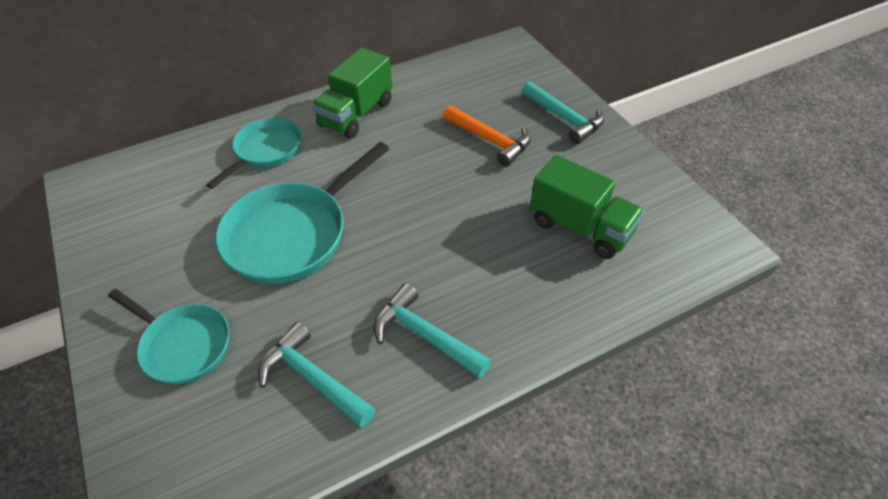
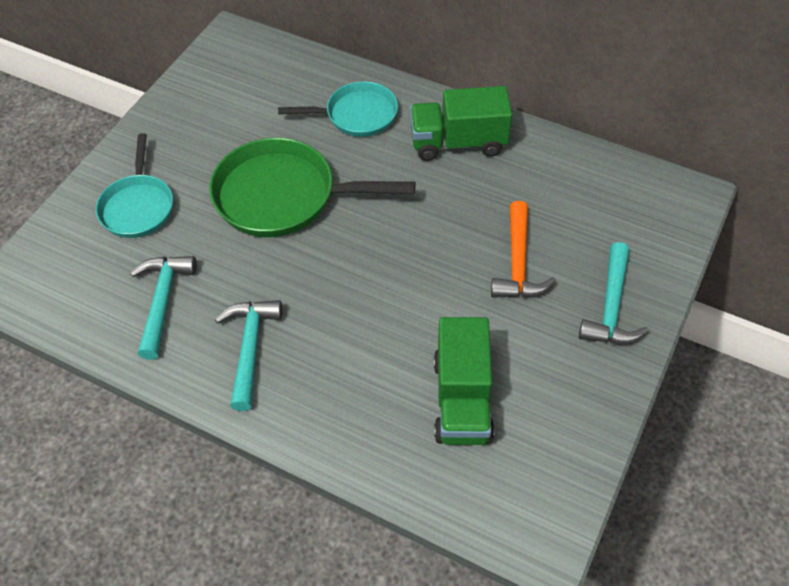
camera: 55 degrees right, 5 degrees up
turquoise pan [215,142,389,284] -> green pan [209,138,415,237]

